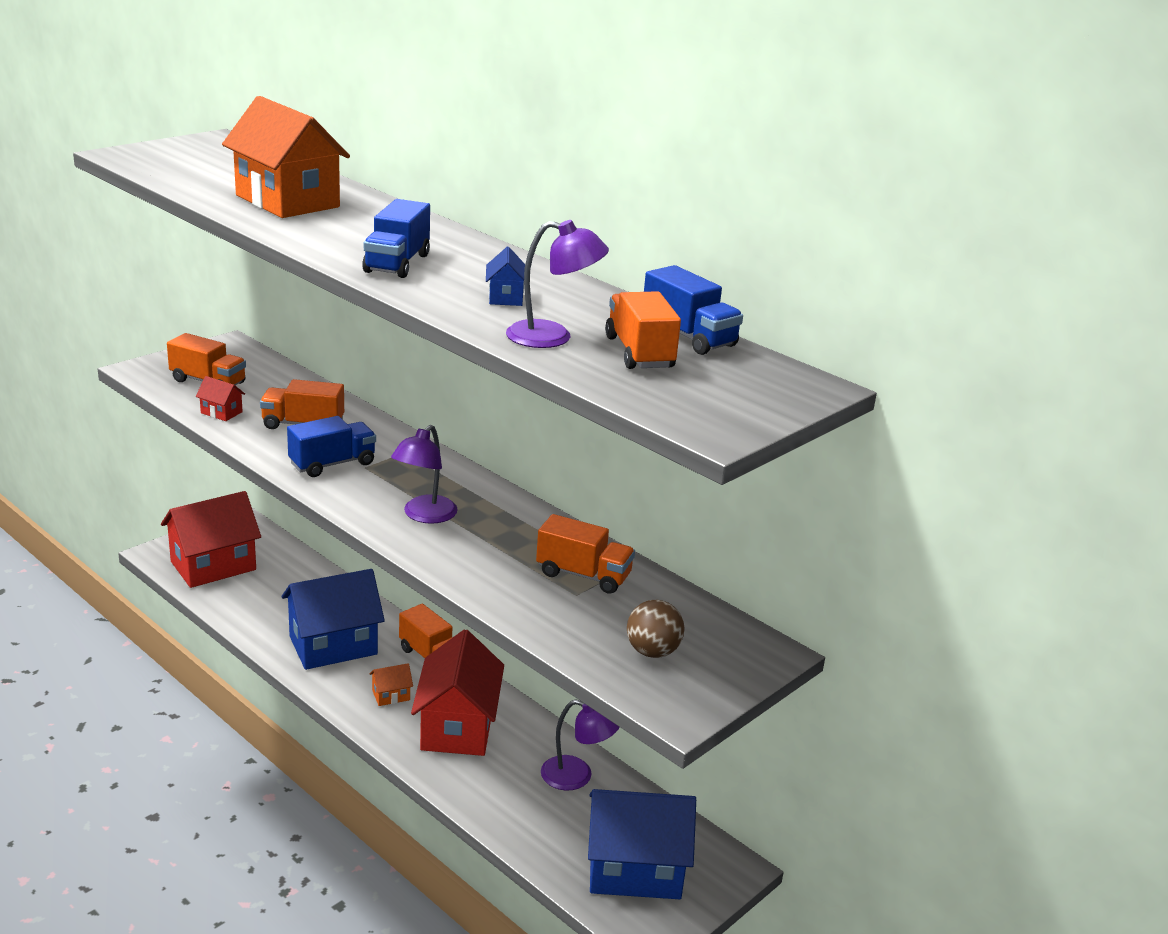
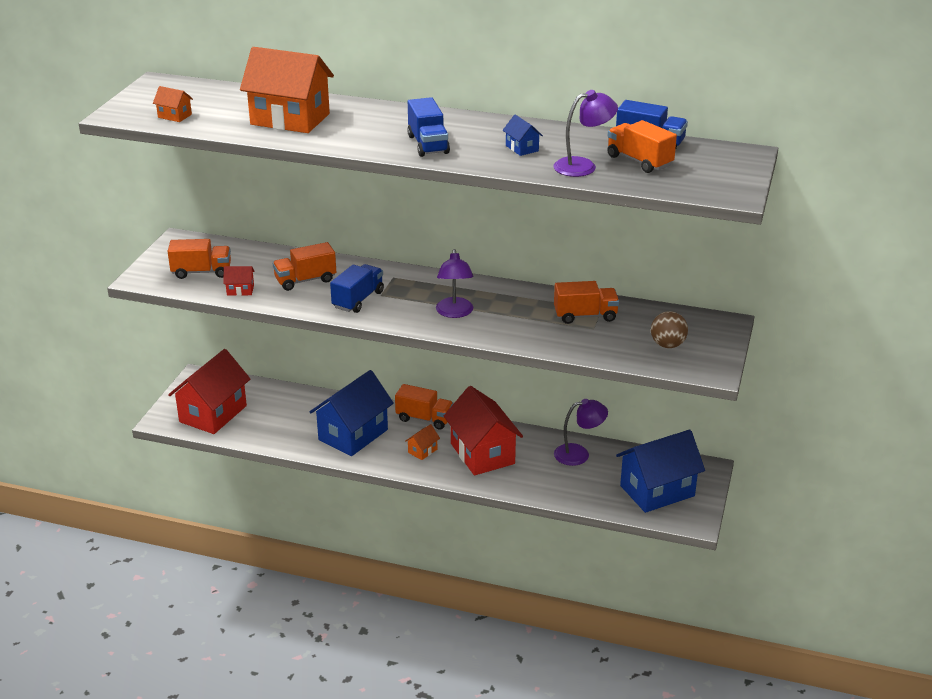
camera: 25 degrees left, 5 degrees up
none -> orange house [153,86,193,122]

